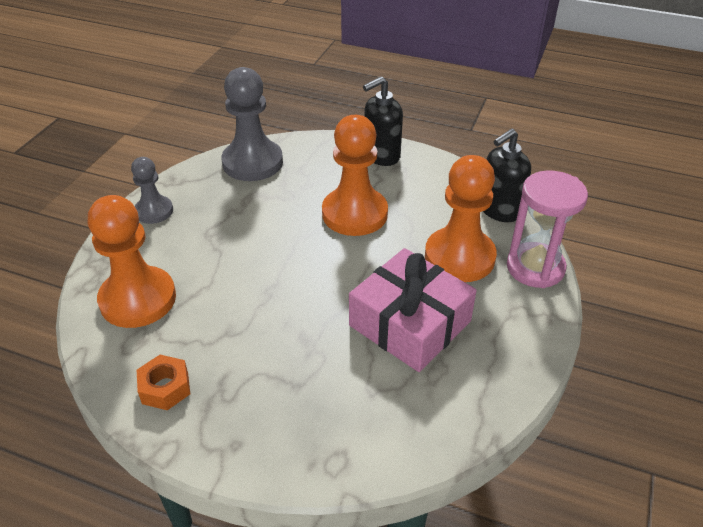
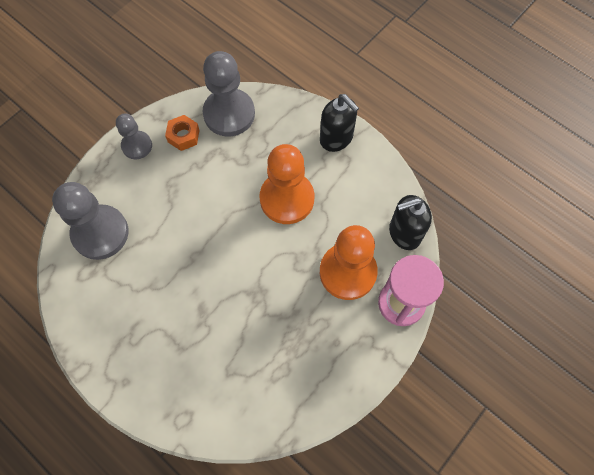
camera: 20 degrees right, 25 degrees up
orange pawn [88,195,176,328] -> grey pawn [52,182,129,260]
orange nut [137,355,190,410] -> orange nut moved to [165,115,200,151]
pink gift [349,248,477,372] -> none
black soap dispenser [363,77,403,166] -> black soap dispenser turned 120 degrees counterclockwise [320,94,359,152]

